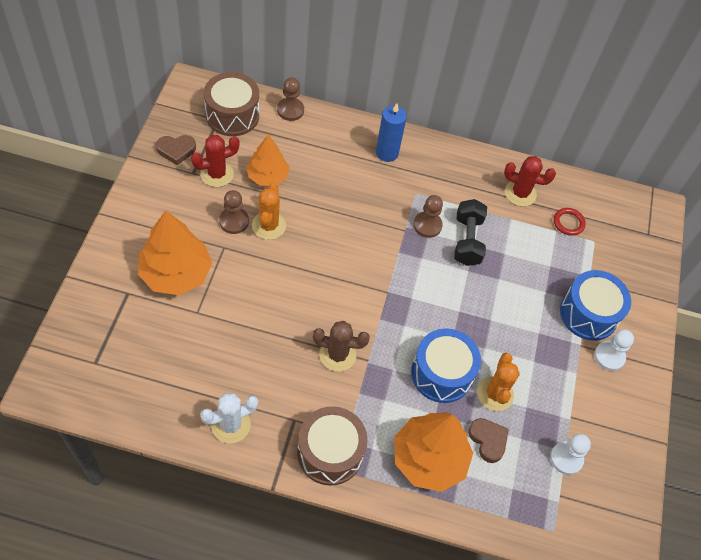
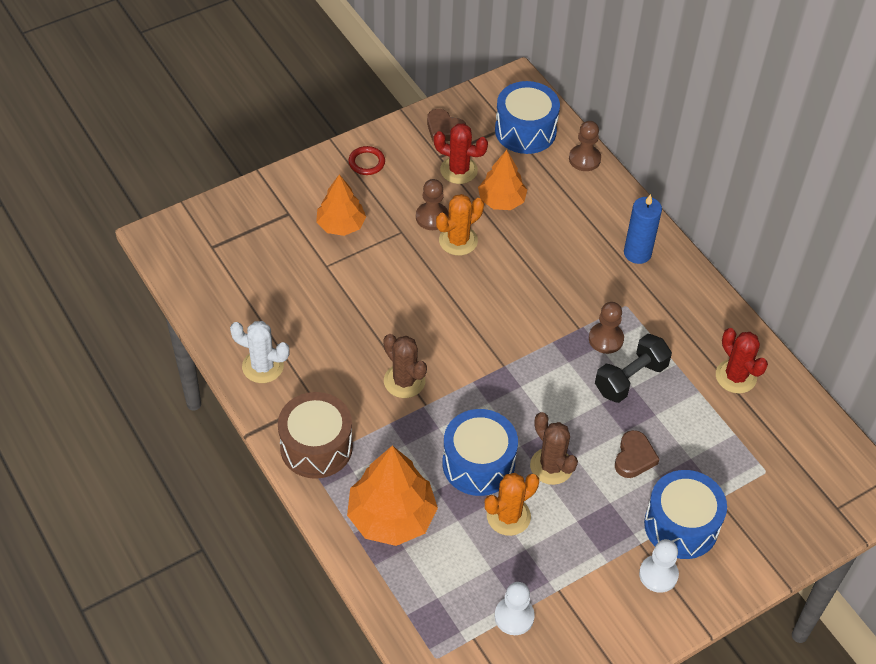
camera: 50 degrees right, 5 degrees down
orange tree [138,210,212,295] -> orange tree [316,174,366,236], size x0.64
brown drum [204,72,259,136] -> blue drum [495,81,560,154]
brown heart [468,418,509,463] -> brown heart moved to [615,430,659,478]
red ring [554,208,586,236] -> red ring moved to [348,146,385,175]
none -> brown cactus [530,412,578,485]

